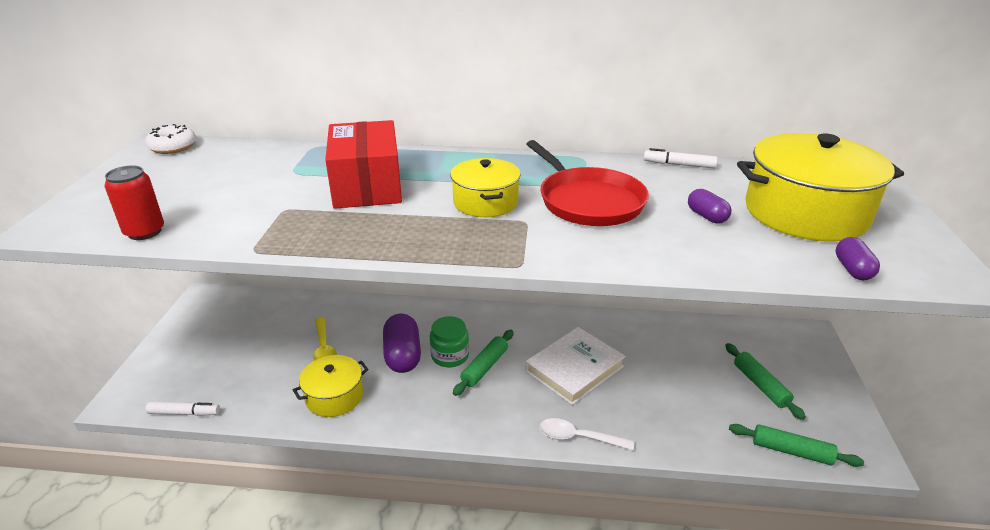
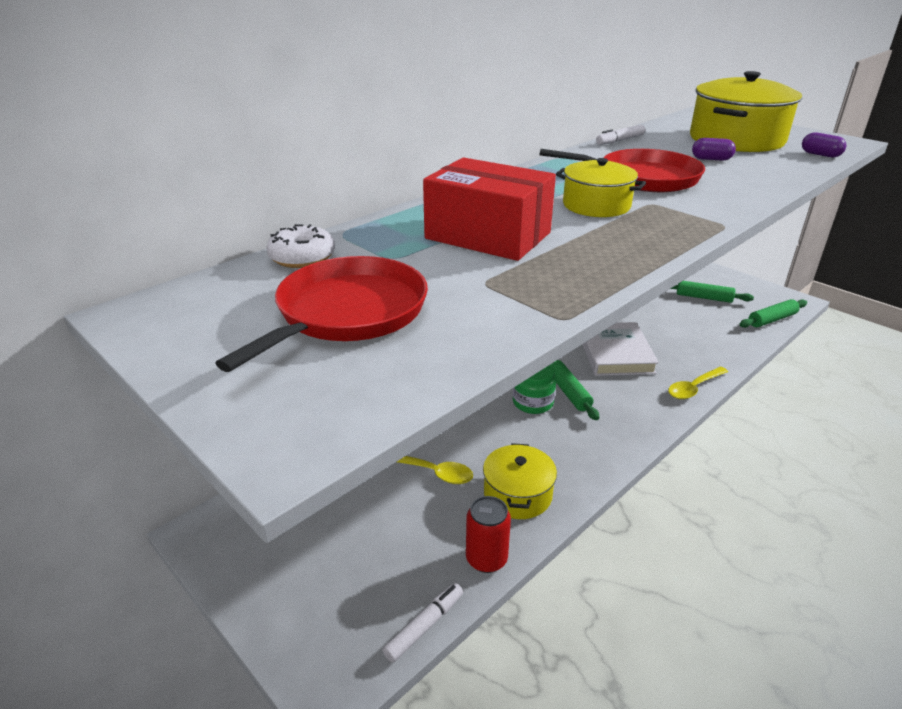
camera: 50 degrees left, 0 degrees up
red can [104,165,164,240] -> red can moved to [466,496,511,573]
white donut [145,124,196,154] -> white donut moved to [266,224,335,268]
purple capsule [383,314,421,373] -> none
white spoon [539,418,634,450] -> yellow spoon [668,367,728,399]
none -> red pan [215,256,428,372]

